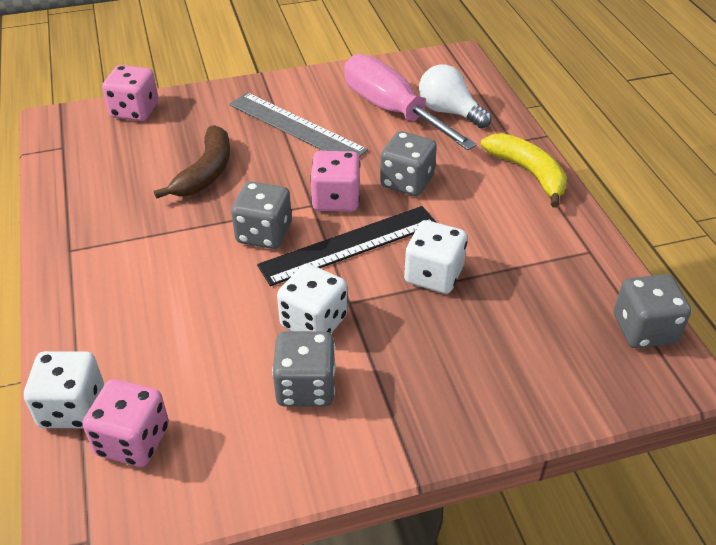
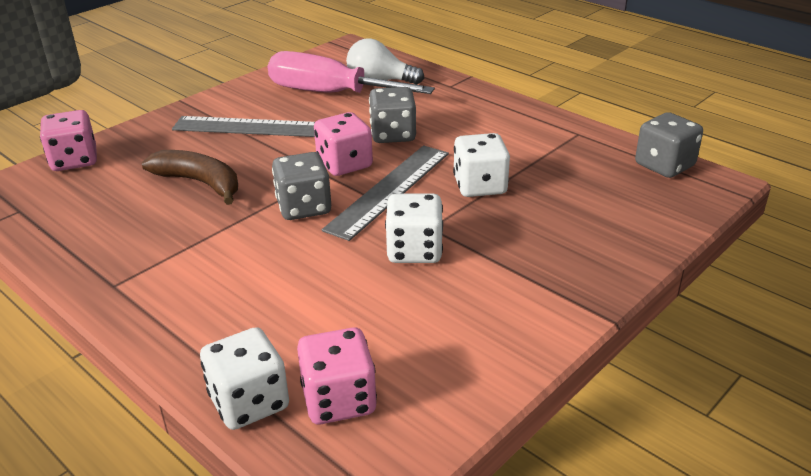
camera: 30 degrees left, 10 degrees down
brown banana [154,125,230,199] -> brown banana turned 45 degrees counterclockwise [142,150,238,205]
black ruler [257,206,437,286] -> grey ruler [322,145,449,241]
grey dice [272,331,336,407] -> none
yellow banana [481,133,567,208] -> none

